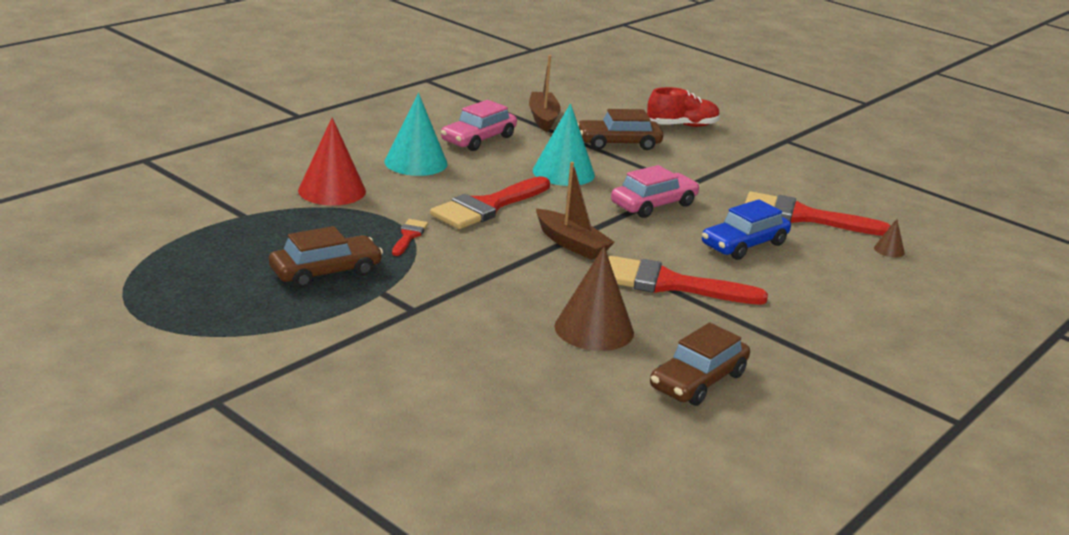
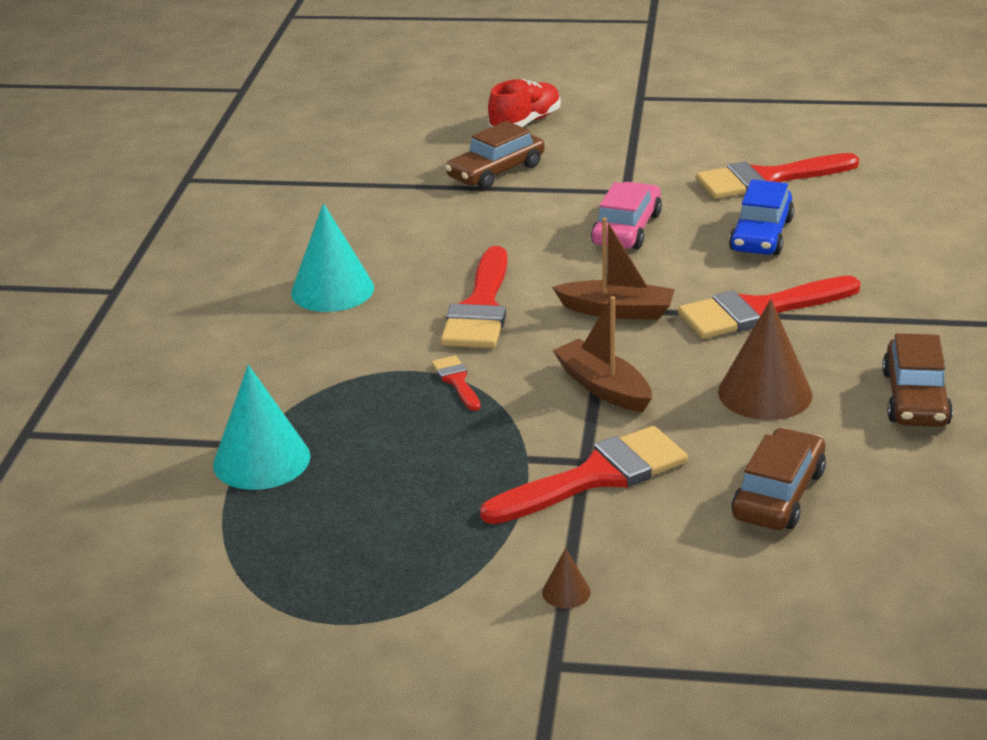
camera: 30 degrees left, 5 degrees up
brown car [269,226,383,288] -> brown car moved to [732,428,826,530]
red cone [298,117,366,206] -> none
pink car [441,100,517,151] -> none
brown boat [529,55,561,132] -> brown boat moved to [553,296,652,413]
turquoise cone [533,104,595,186] -> turquoise cone moved to [213,365,310,490]
brown cone [874,219,905,258] -> brown cone moved to [542,548,591,609]
none -> red brush [480,426,688,524]

